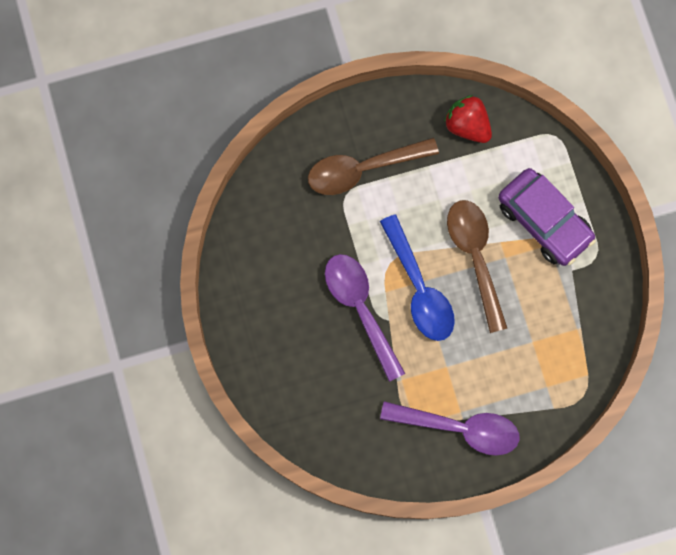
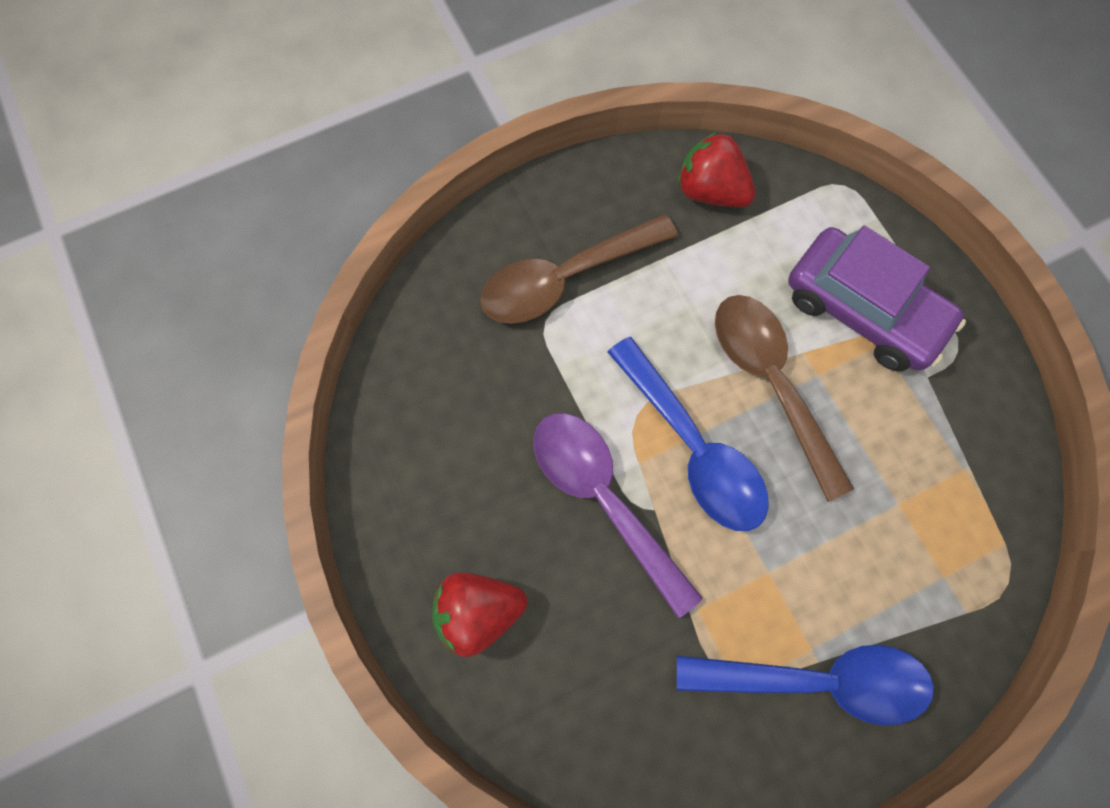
camera: 10 degrees left, 5 degrees down
purple spoon [380,401,519,456] -> blue spoon [677,645,934,725]
none -> red strawberry [432,572,527,657]

